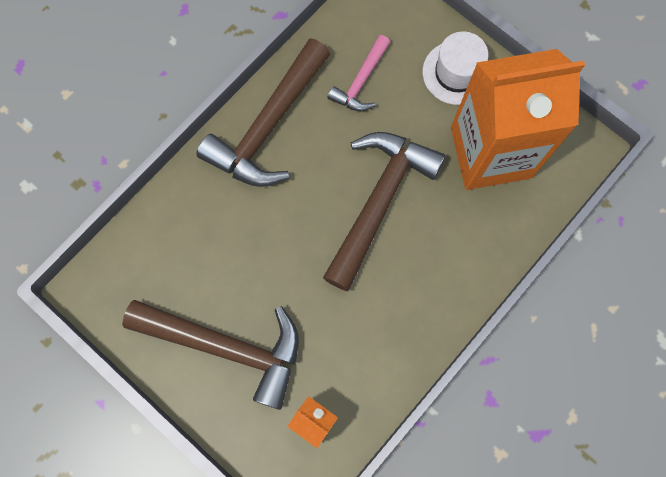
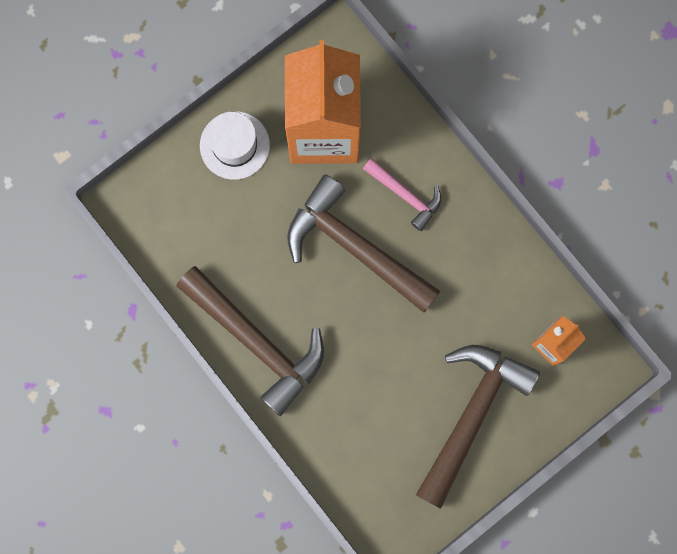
camera: 80 degrees left, 5 degrees up
pink hammer [327,35,391,111] -> pink hammer moved to [363,158,441,231]

